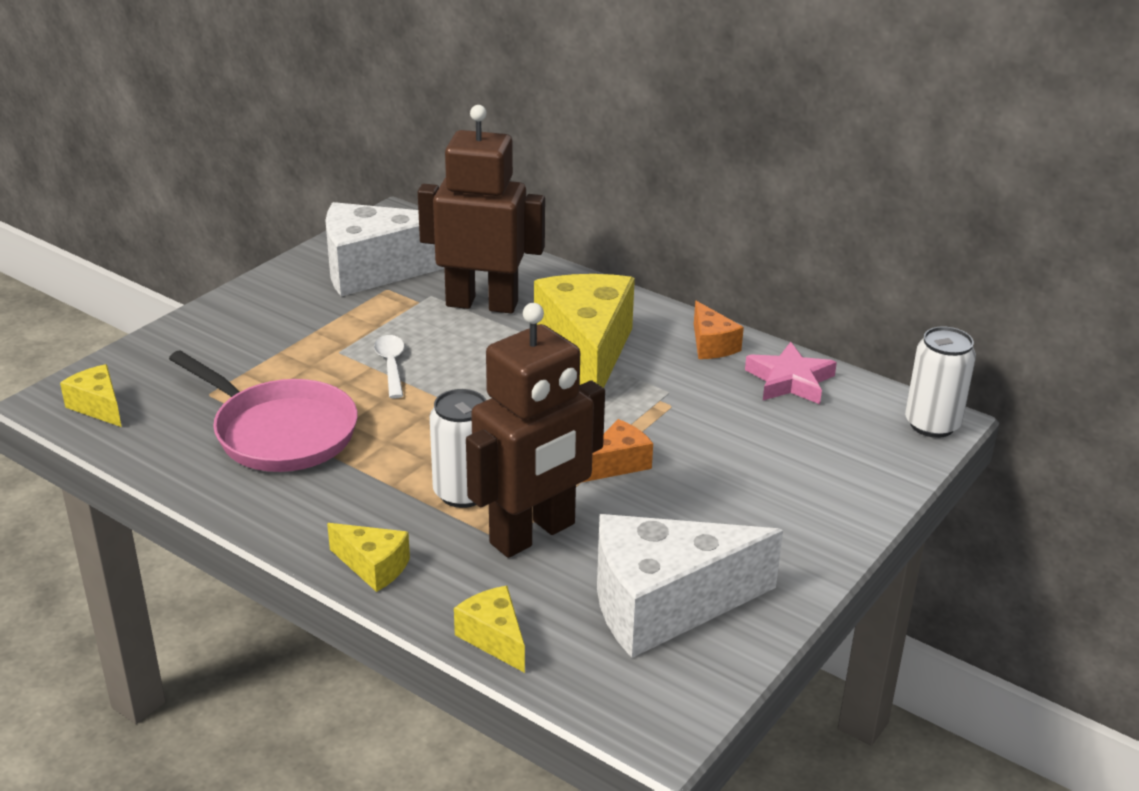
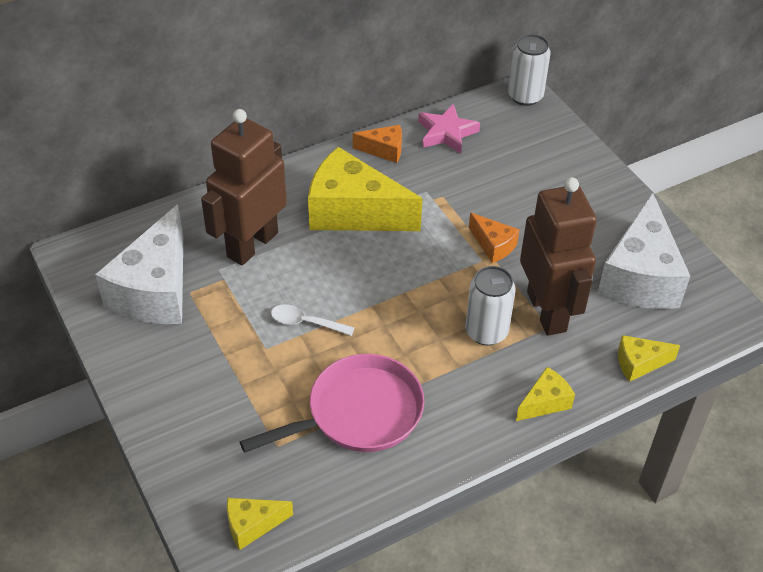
camera: 65 degrees left, 15 degrees up
orange cheese [583,419,653,482] -> orange cheese turned 150 degrees clockwise [469,213,519,263]

